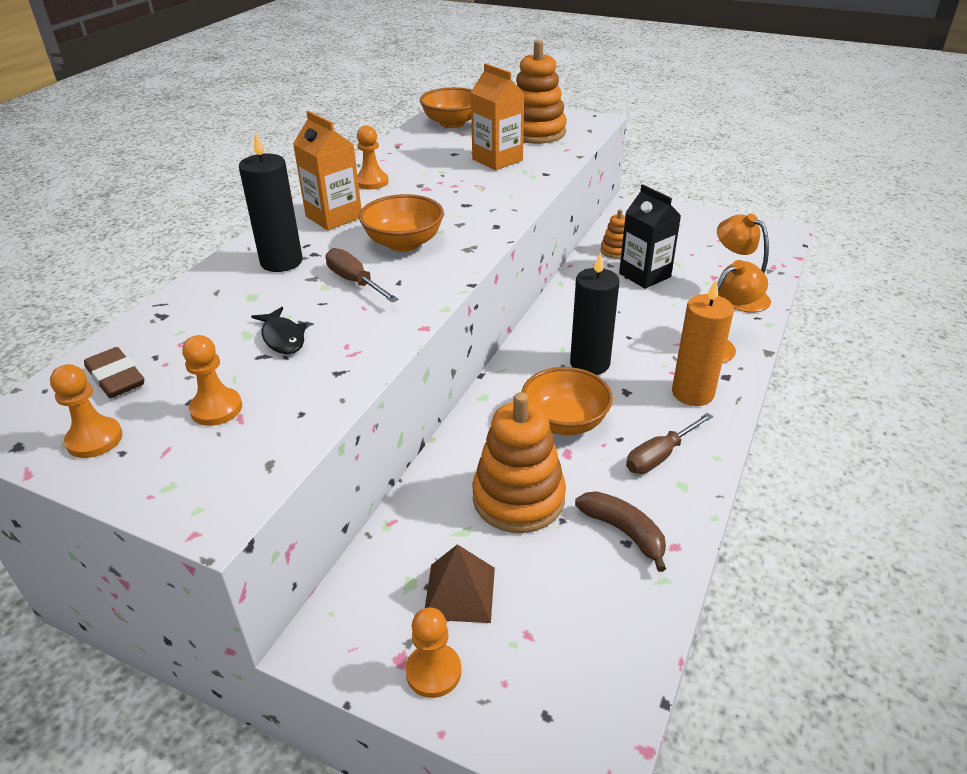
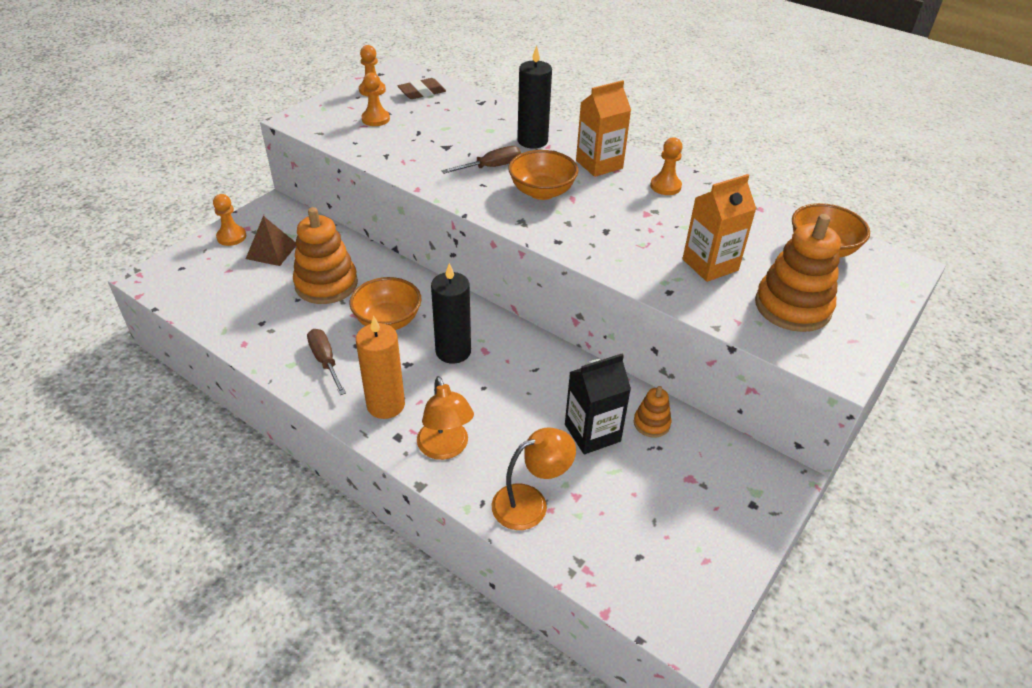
camera: 100 degrees right, 5 degrees up
black fish [251,307,307,354] -> none
brown banana [575,491,666,572] -> none

